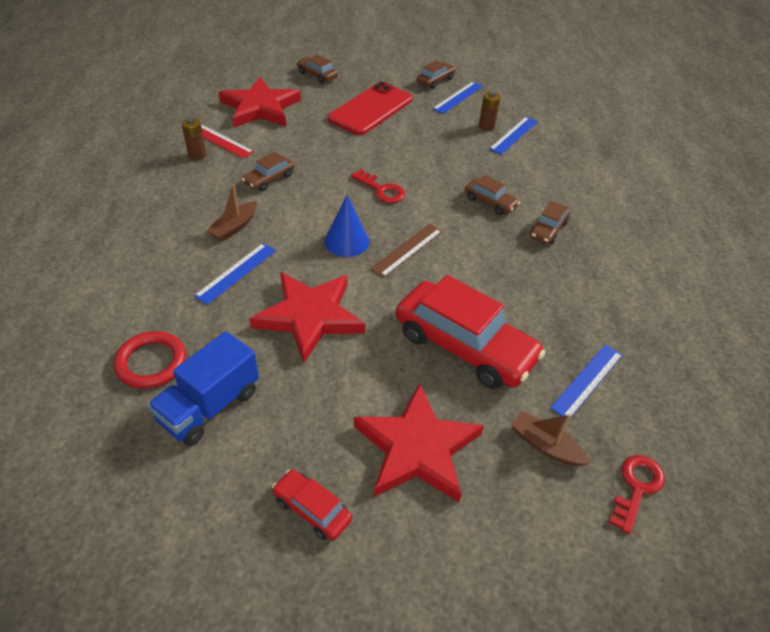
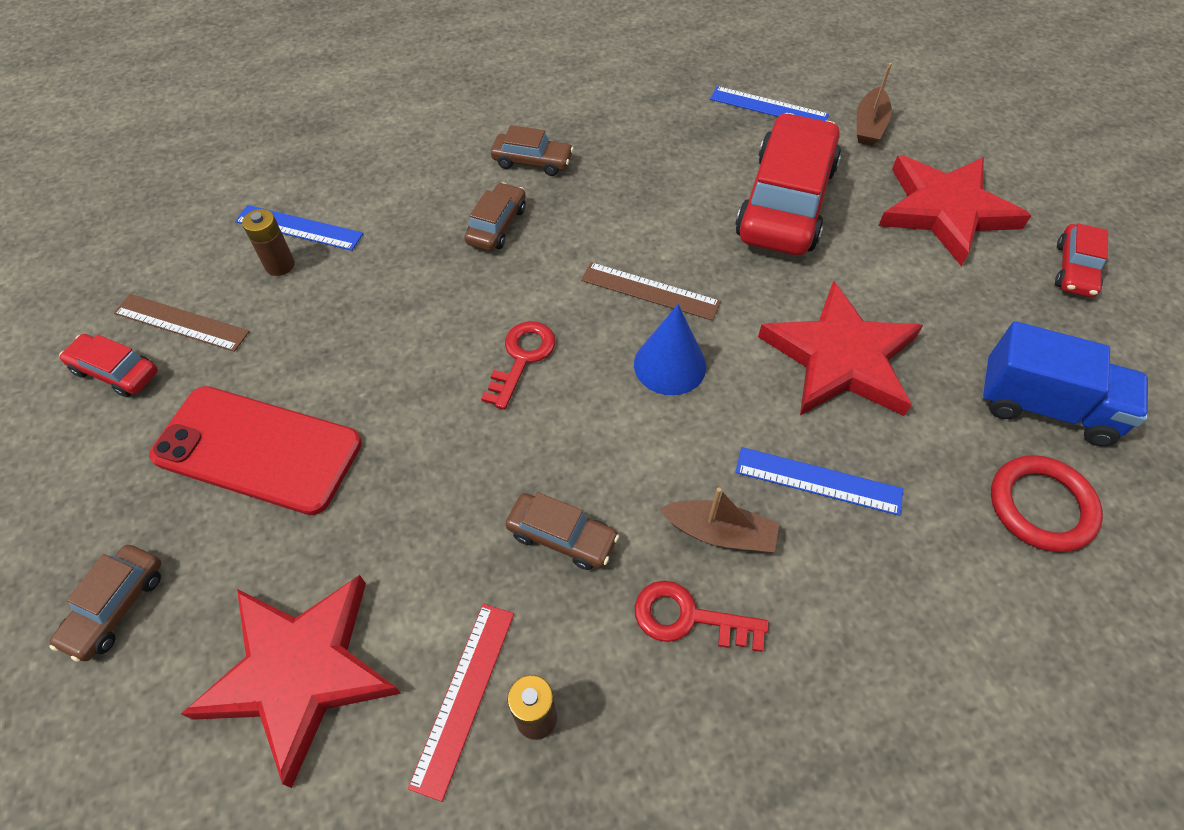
camera: 105 degrees left, 10 degrees up
brown car [416,60,456,89] -> red car [59,334,158,397]
blue ruler [432,81,483,114] -> brown ruler [114,294,250,352]
red key [609,455,665,534] -> red key moved to [635,581,769,652]

